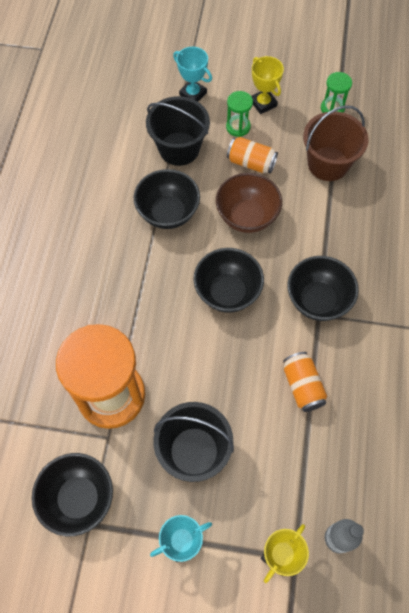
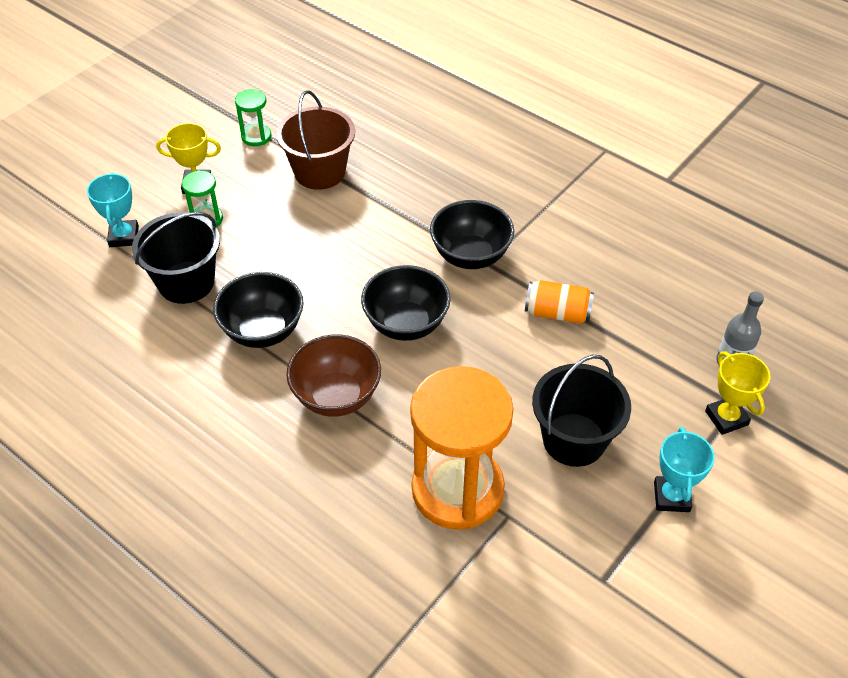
camera: 60 degrees left, 15 degrees down
black bowl [32,453,113,536] -> none
turquoise trophy [173,47,212,102] -> turquoise trophy turned 75 degrees counterclockwise [87,172,139,247]
brown bowl [216,173,282,233] -> brown bowl moved to [287,334,381,417]
orange can [227,137,278,173] -> none

